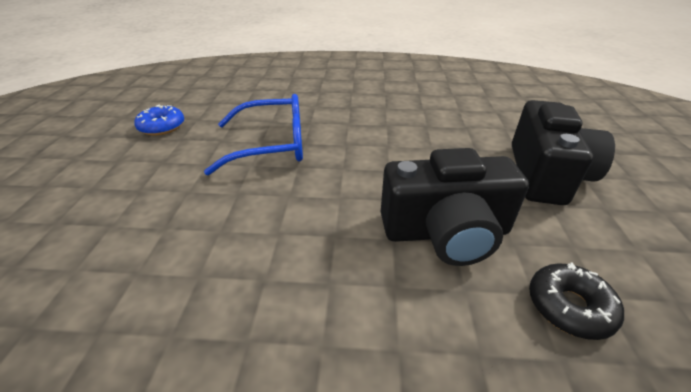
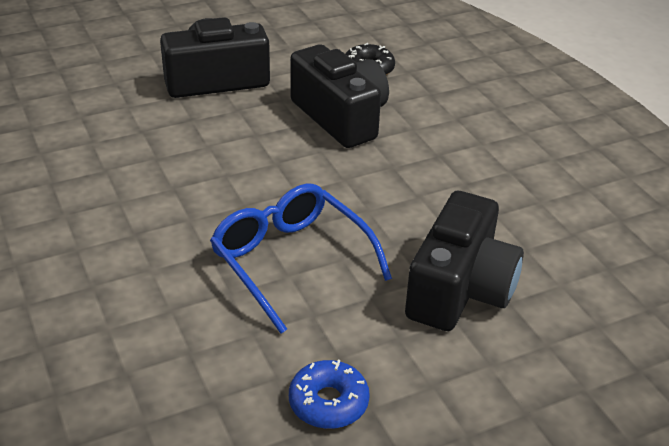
camera: 120 degrees left, 0 degrees up
none -> black camera [405,191,524,331]

